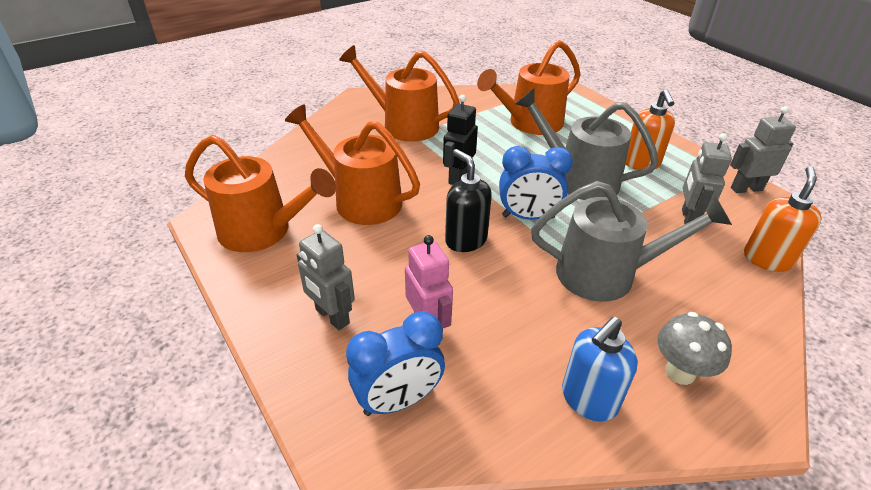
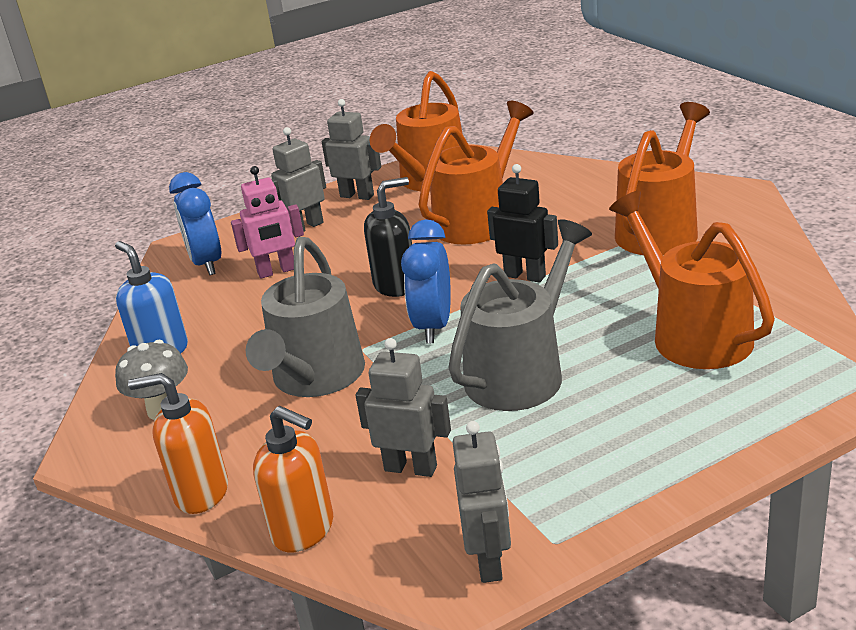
camera: 100 degrees right, 10 degrees down
orange soap dispenser [626,89,675,170] -> orange soap dispenser moved to [128,373,228,514]
none -> grey robot [322,99,381,200]

